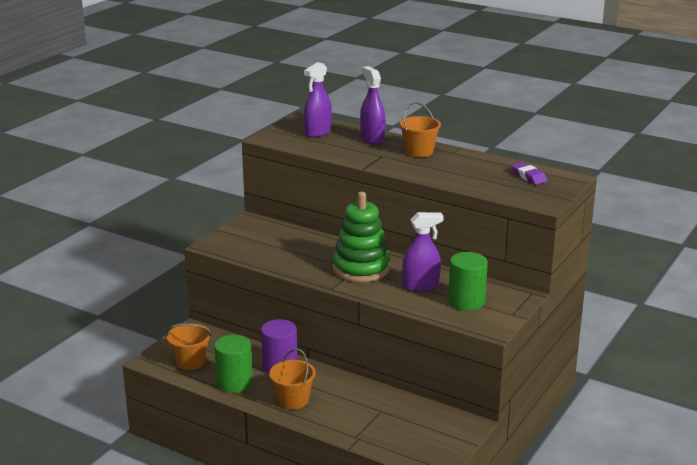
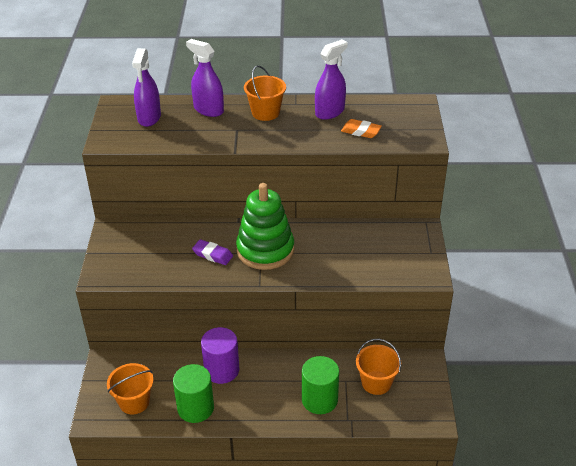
camera: 30 degrees left, 15 degrees up
orange bucket [269,349,316,410] -> orange bucket moved to [356,339,401,395]
purple spray bottle [402,212,444,292] -> purple spray bottle moved to [315,39,348,120]
green cylinder [448,252,488,311] -> green cylinder moved to [302,356,339,414]
purple eraser [511,162,547,185] -> purple eraser moved to [192,239,233,265]
none -> orange eraser [341,119,382,138]

